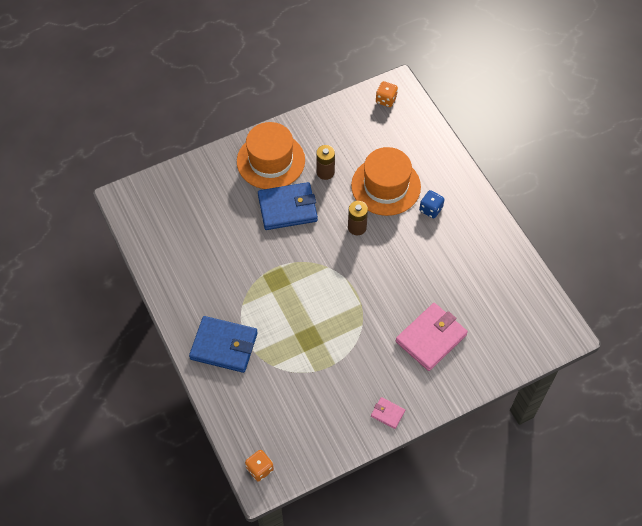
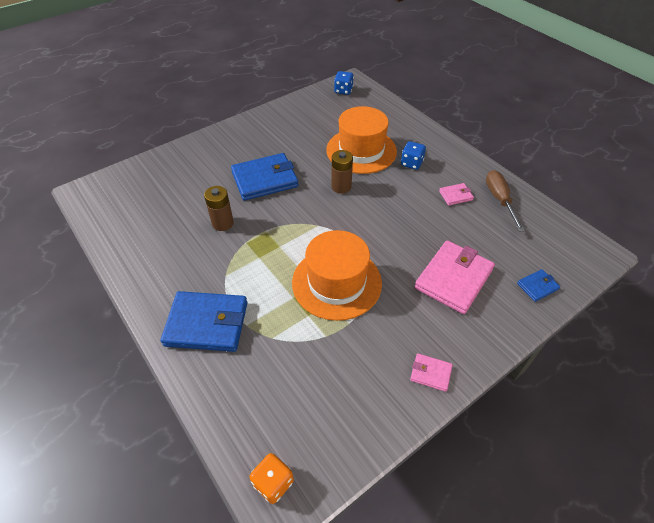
camera: 10 degrees left, 10 degrees down
orange hat [237,122,305,189] -> orange hat moved to [292,230,382,321]
brown battery [316,145,335,180] -> brown battery moved to [204,186,234,231]
orange dice [376,81,398,107] -> blue dice [334,71,354,95]
none -> pink wallet [439,183,474,206]
none -> brown screwdriver [486,170,525,232]
none -> blue wallet [517,269,560,302]

